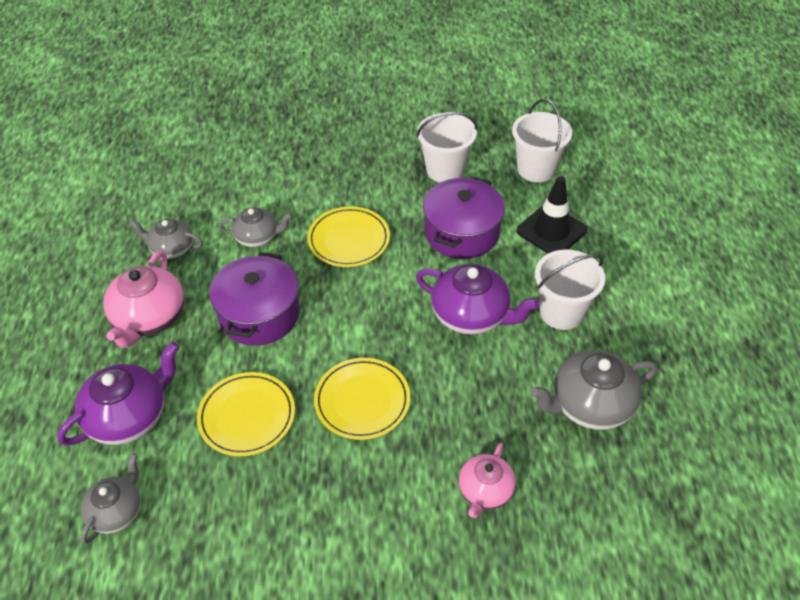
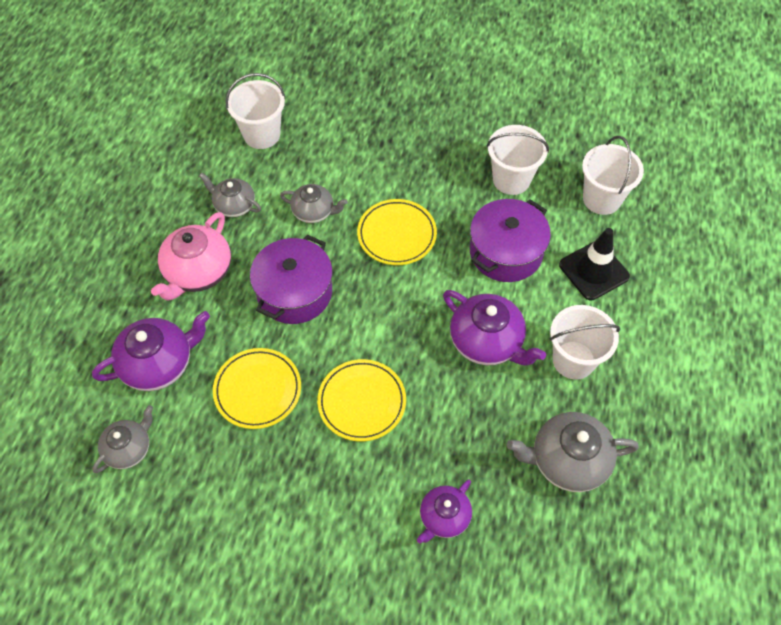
camera: 15 degrees right, 10 degrees up
pink teapot [459,443,516,518] -> purple teapot [417,480,472,543]
none -> white bucket [225,73,285,149]

